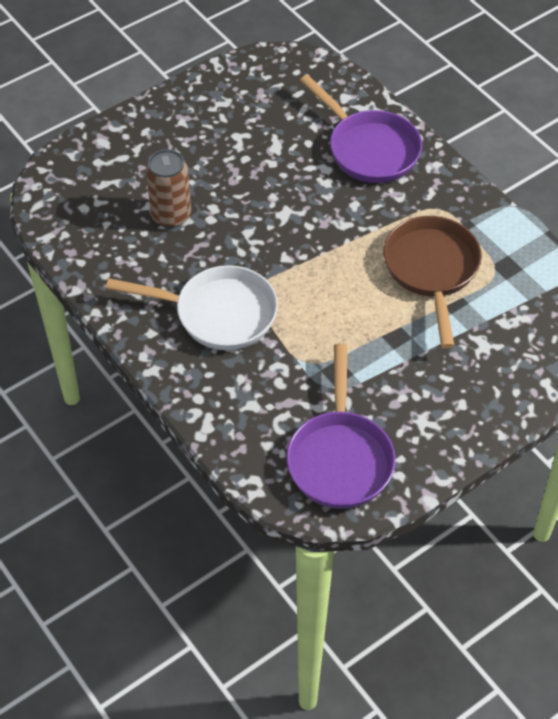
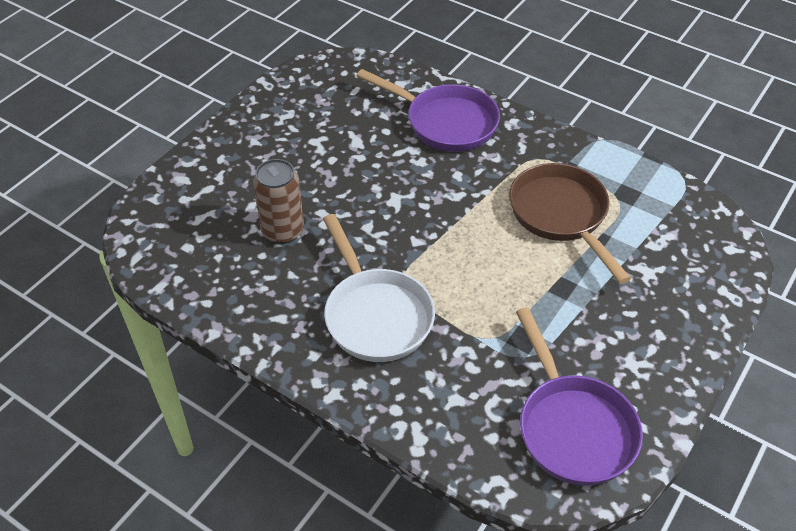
camera: 20 degrees left, 5 degrees down
white pan [106,265,278,350] -> white pan turned 75 degrees clockwise [323,214,435,362]

